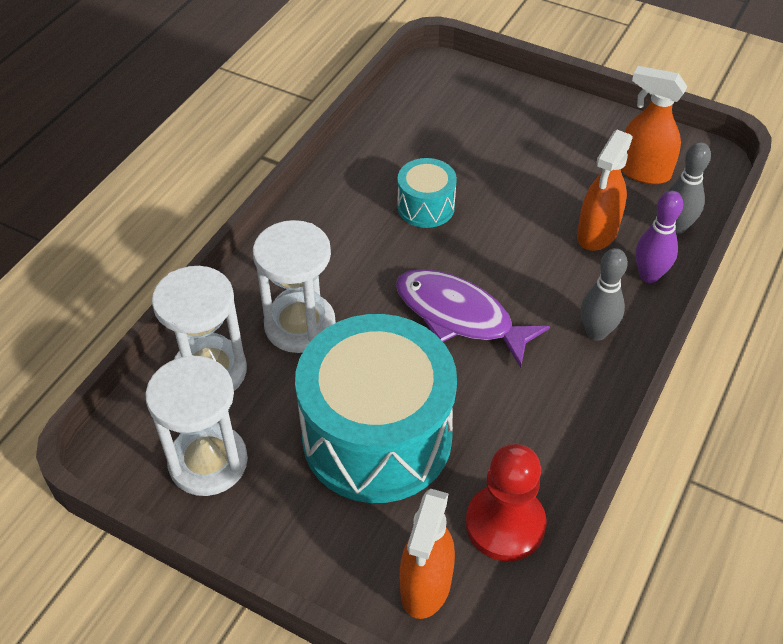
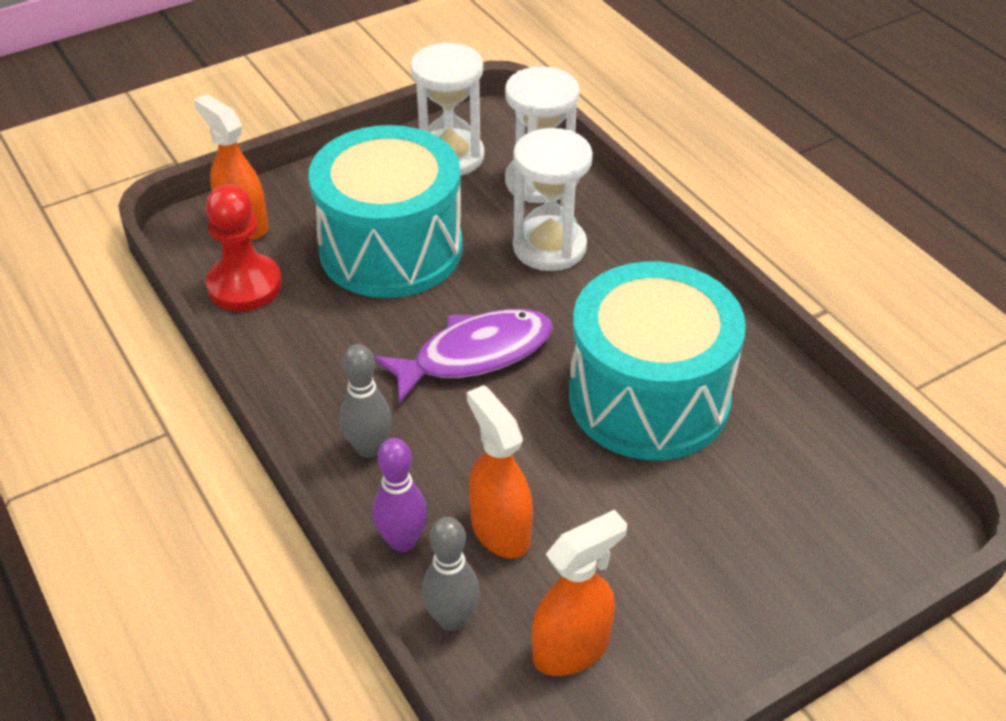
camera: 120 degrees right, 5 degrees down
turquoise drum [397,158,457,228] -> turquoise drum [569,261,746,460], size x2.17

